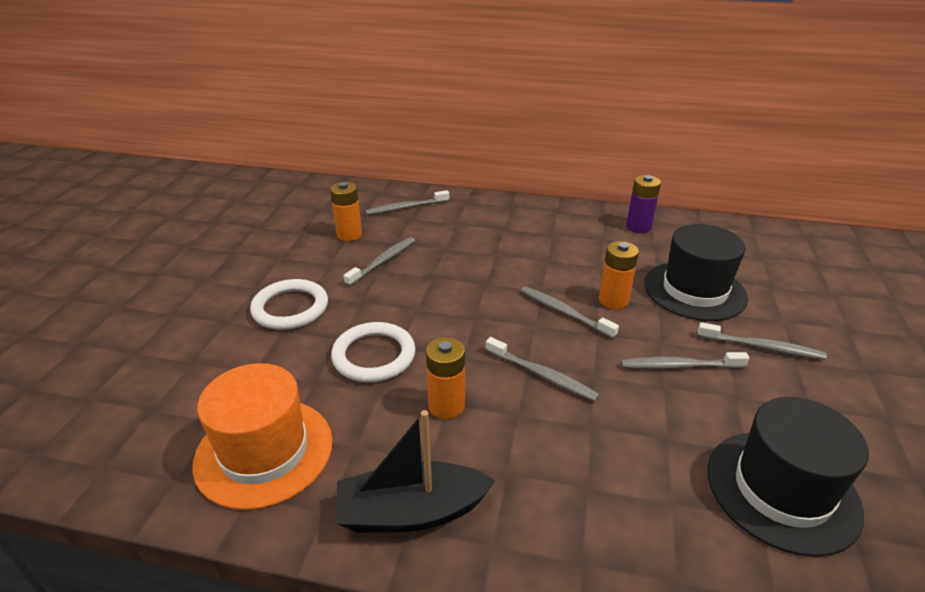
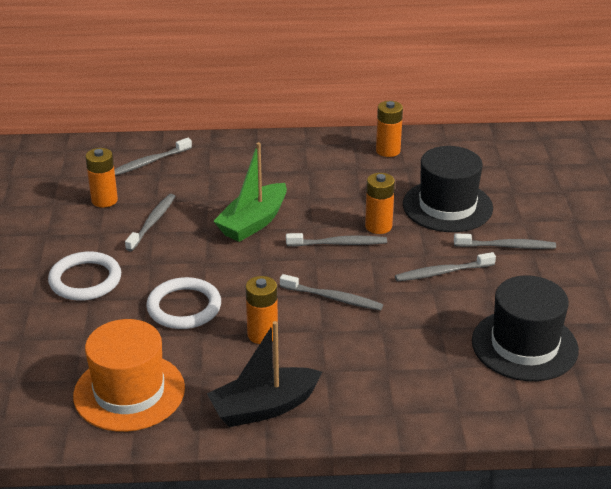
camera: 15 degrees left, 0 degrees up
grey toothbrush [521,286,619,338] -> grey toothbrush turned 150 degrees clockwise [286,233,387,246]
purple battery [626,175,661,233] -> orange battery [376,101,403,157]
none -> green boat [213,142,287,242]

